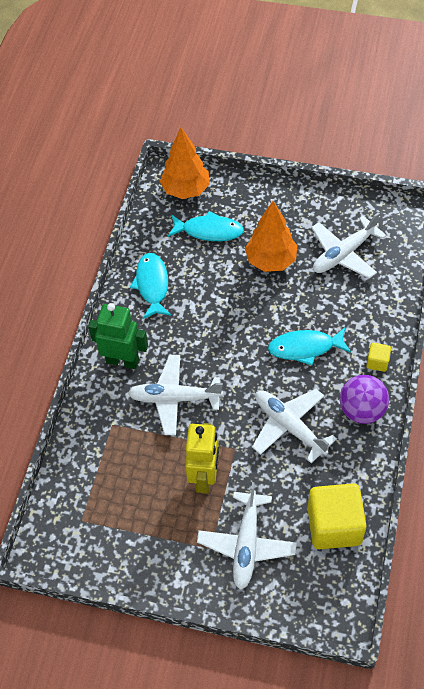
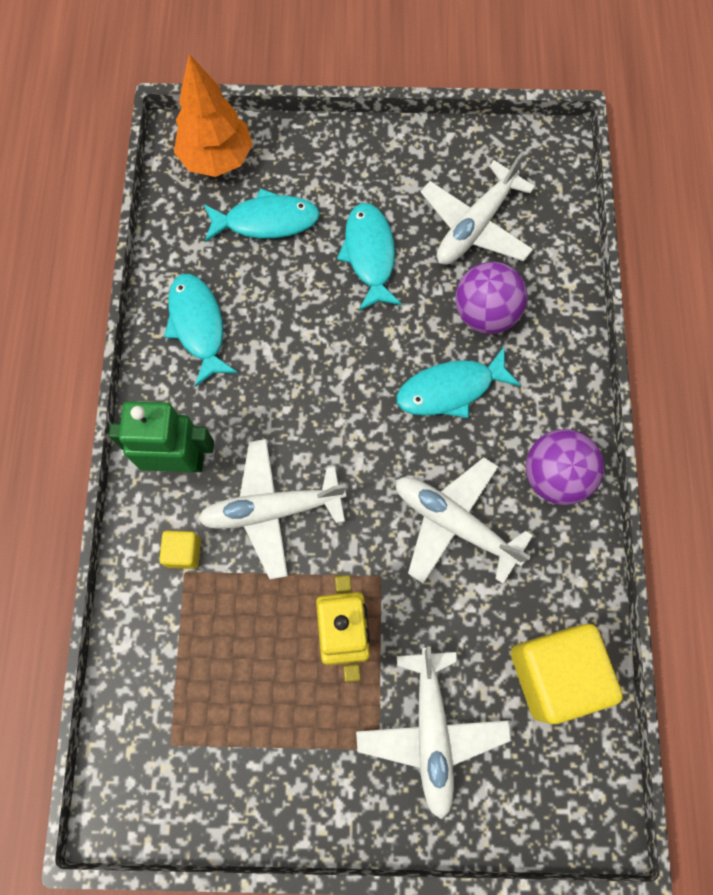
camera: 15 degrees left, 15 degrees up
orange tree [245,201,297,272] -> turquoise fish [337,203,402,311]
yellow cube [366,343,391,372] -> yellow cube moved to [160,531,201,569]
none -> purple ball [455,262,527,334]

